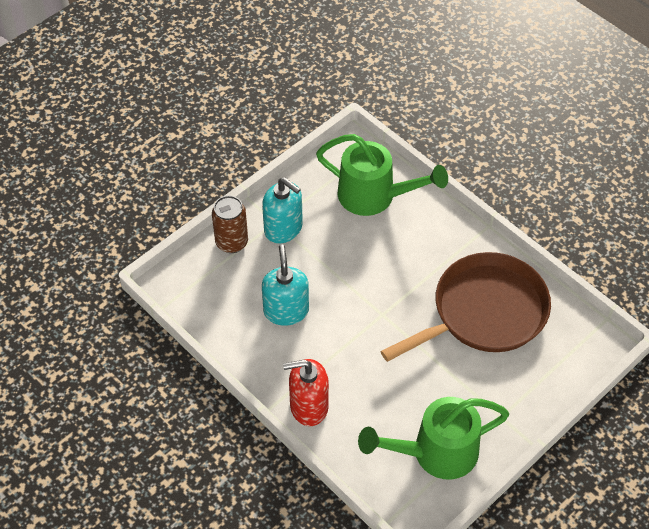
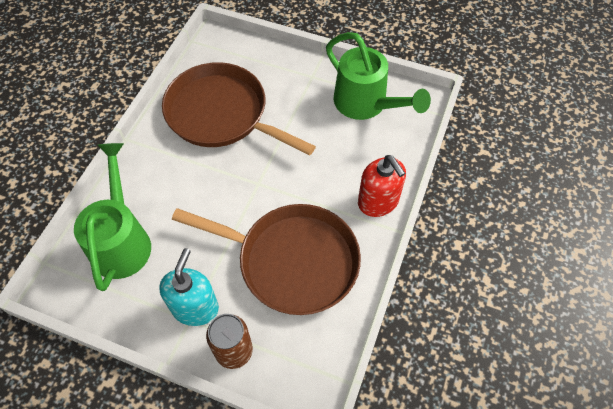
camera: 115 degrees left, 5 degrees up
turquoise soap dispenser [262,245,309,326] -> brown pan [172,204,361,315]

